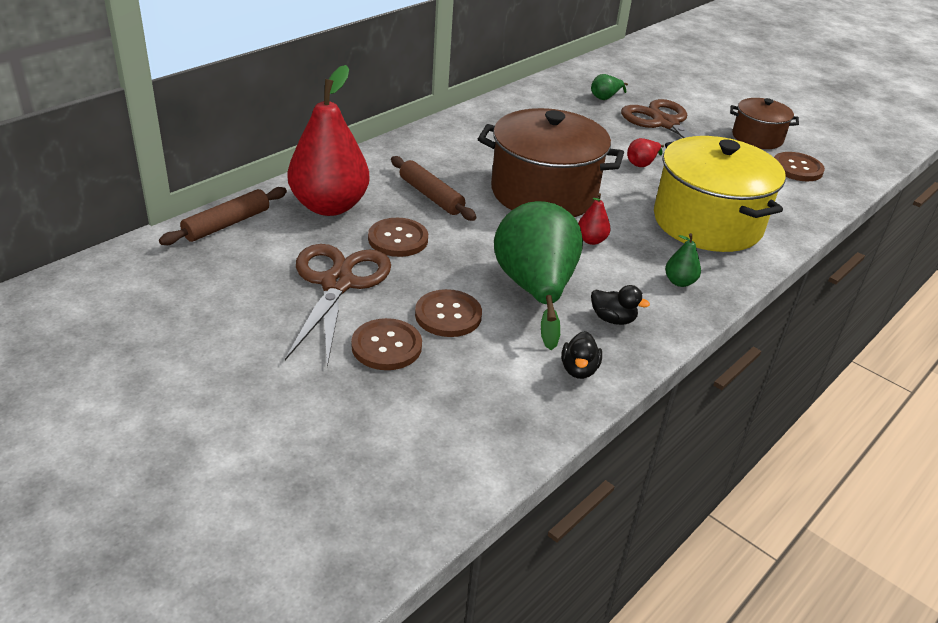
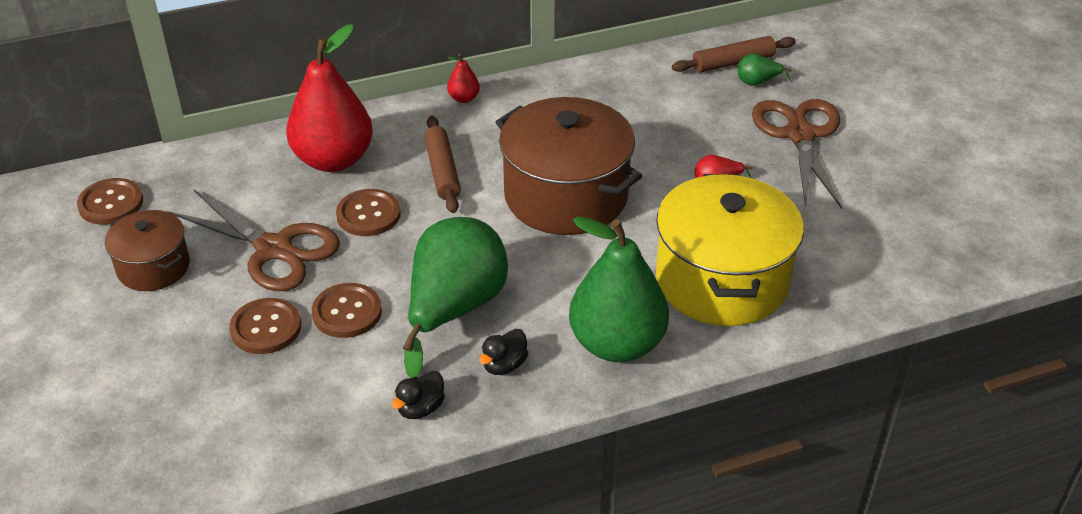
camera: 30 degrees right, 5 degrees up
brown rolling pin [159,187,287,245] -> brown rolling pin moved to [672,36,796,73]
brown scissors [285,244,391,367] -> brown scissors turned 90 degrees clockwise [167,190,340,291]
red pear [578,193,611,245] -> red pear moved to [447,53,480,103]
black duck [591,285,650,325] -> black duck turned 75 degrees clockwise [479,329,528,375]
green pear [665,233,701,287] -> green pear [569,216,669,362], size x2.44
brown pot [730,98,799,149] -> brown pot moved to [105,210,190,291]
brown button [774,152,825,181] -> brown button moved to [77,178,143,225]

